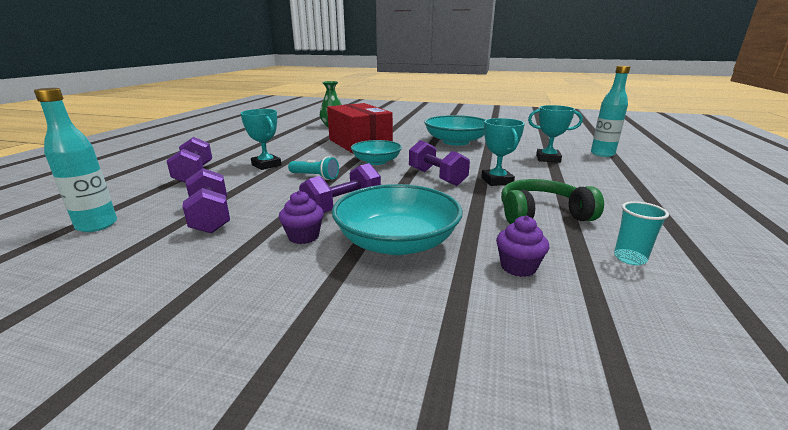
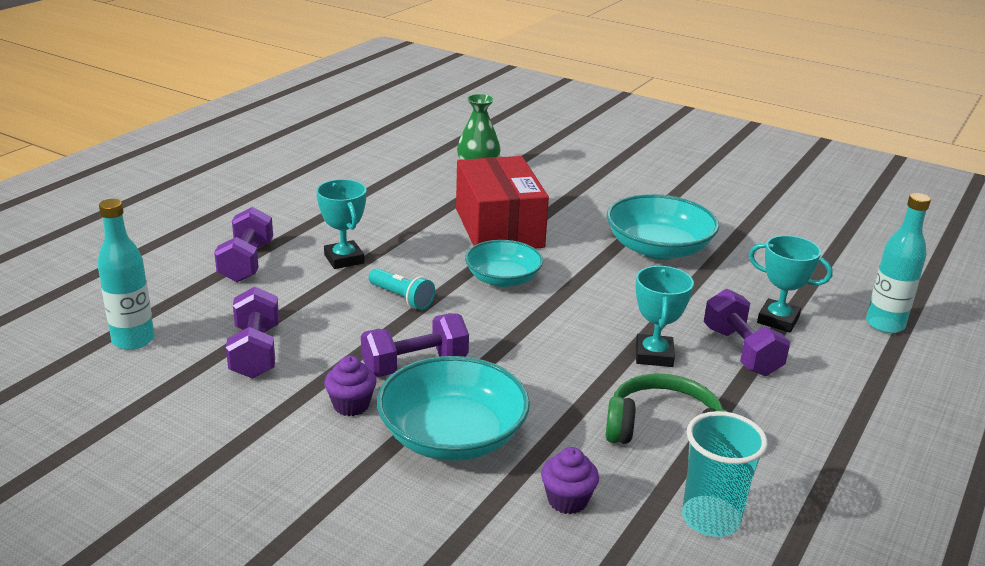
camera: 15 degrees right, 5 degrees up
purple dumbbell [409,140,470,186] -> purple dumbbell moved to [704,289,790,376]
turquoise cup [614,201,669,265] -> turquoise cup [682,411,768,537], size x1.61

